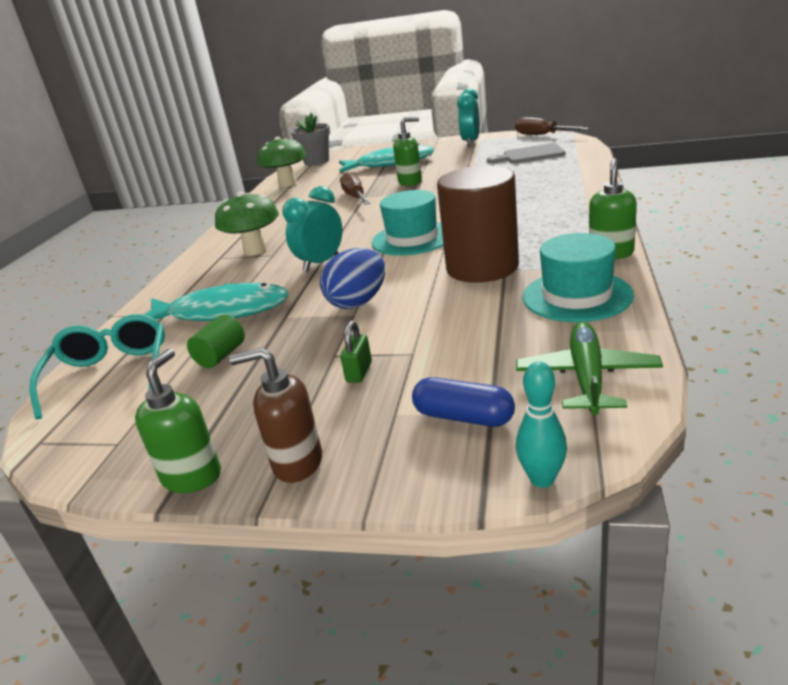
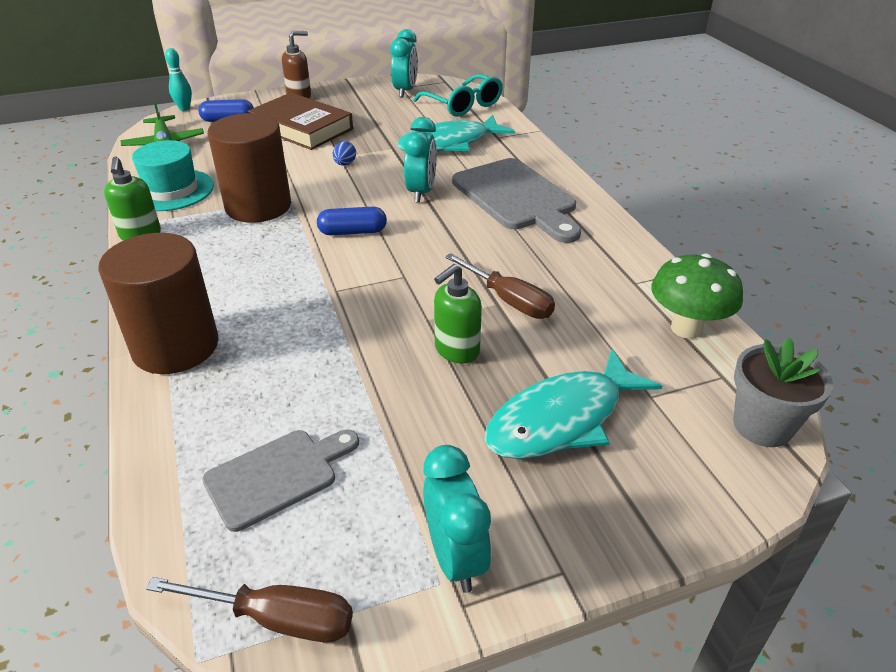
camera: 145 degrees right, 10 degrees up
green soap dispenser [135,348,221,493] -> none
green cylinder [187,315,245,368] -> none
green mushroom [215,192,279,256] -> grey cutting board [452,158,581,243]
blue egg [320,248,385,309] -> blue egg [333,141,356,166], size x0.52
green padlock [340,321,372,383] -> brown book [248,93,353,150]
turquoise hat [372,190,444,256] -> blue capsule [317,207,387,235]
none -> brown cylinder [98,233,218,374]
none -> turquoise clock [390,29,418,98]

